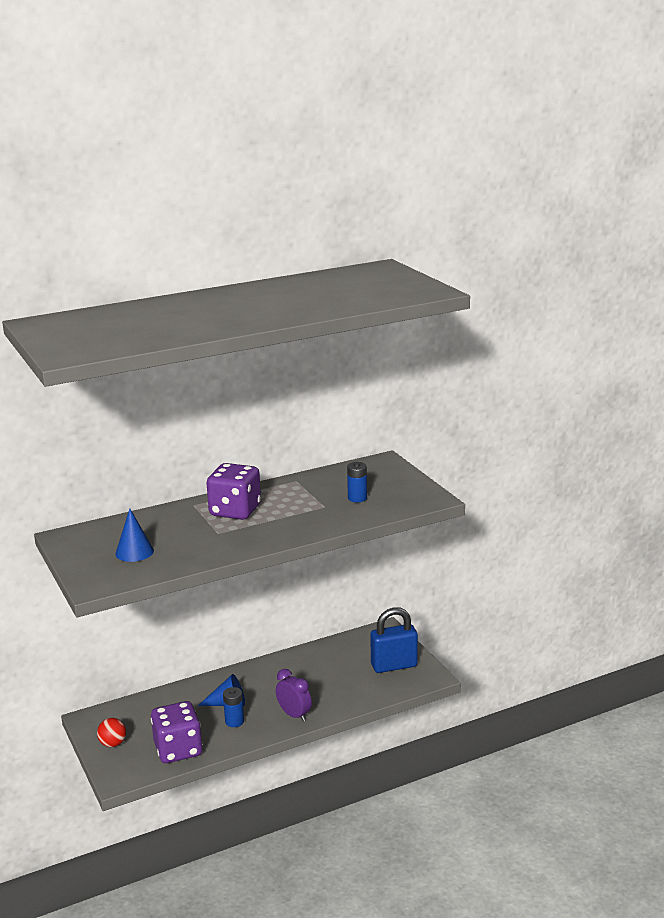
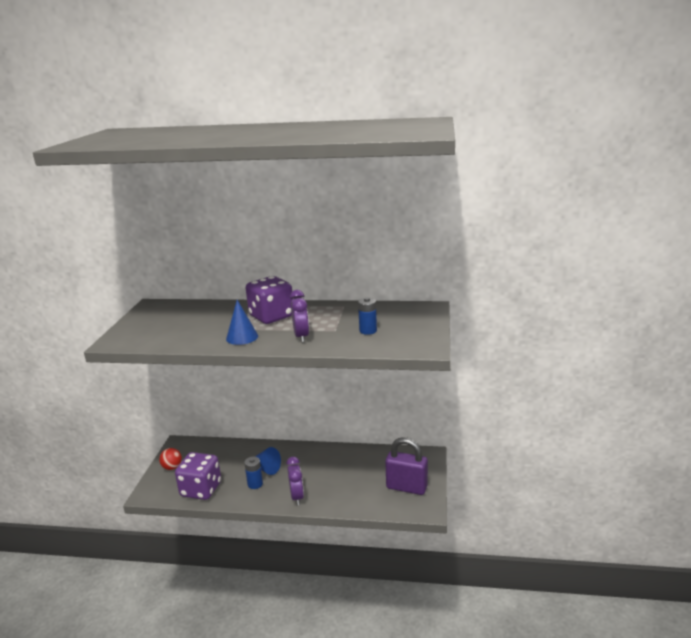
camera: 35 degrees right, 0 degrees up
blue cone [115,509,154,562] -> blue cone moved to [226,300,258,345]
blue padlock [370,607,418,673] -> purple padlock [385,437,428,495]
none -> purple clock [290,290,309,342]

